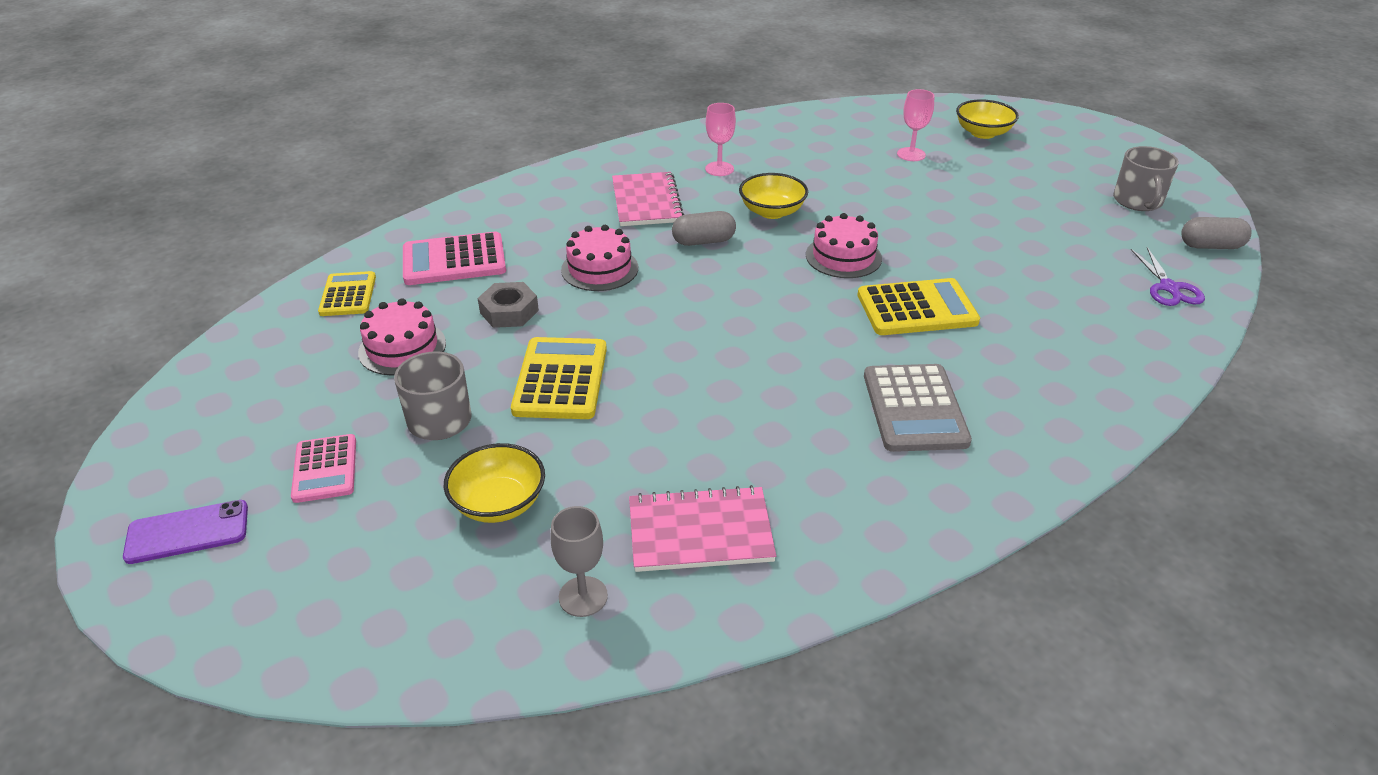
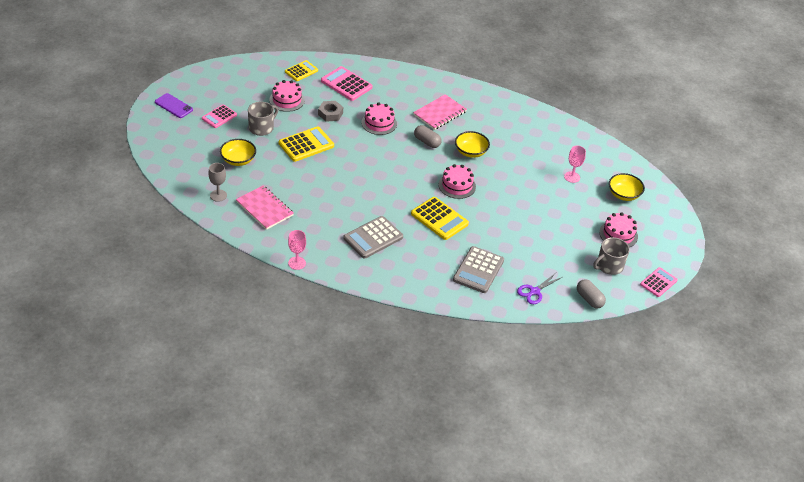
camera: 50 degrees right, 5 degrees up
pink goblet [705,103,736,176] -> pink goblet moved to [288,230,306,270]
none -> grey calculator [453,246,504,293]
none -> pink cake [599,212,638,247]
none -> pink calculator [640,267,678,297]

